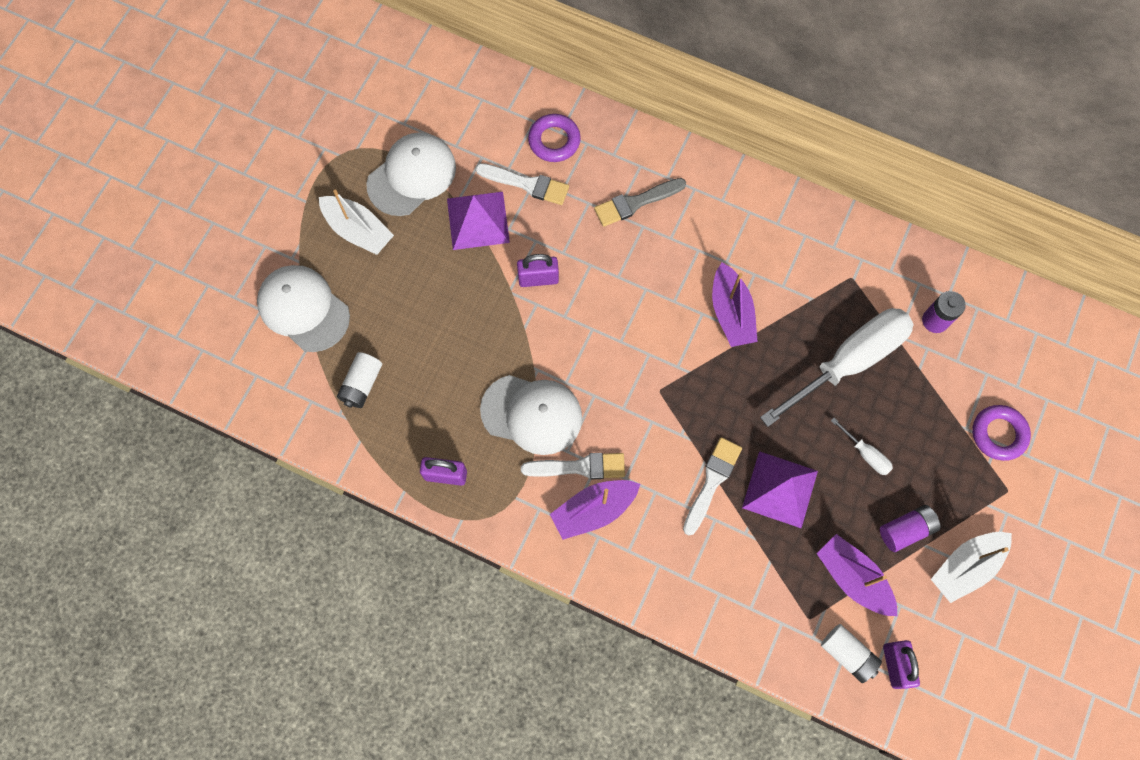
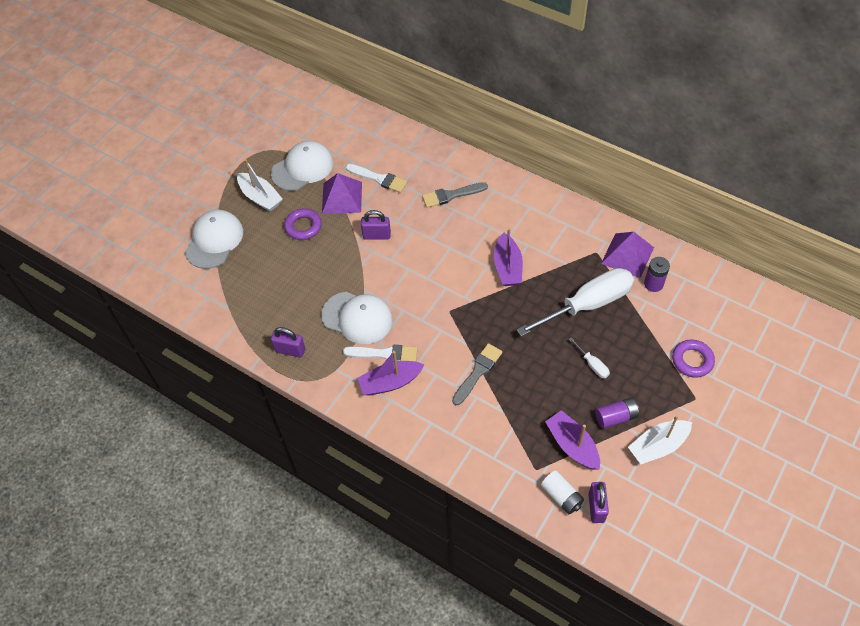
camera: 10 degrees right, 15 degrees down
white cap [257,265,350,352] -> white cap turned 60 degrees clockwise [185,210,243,269]
white battery [337,352,382,408] -> none
purple ring [528,114,581,162] -> purple ring moved to [284,208,322,240]
white brush [683,437,742,535] -> grey brush [452,343,502,405]
purple pyramid [742,451,818,528] -> purple pyramid moved to [601,232,654,278]

